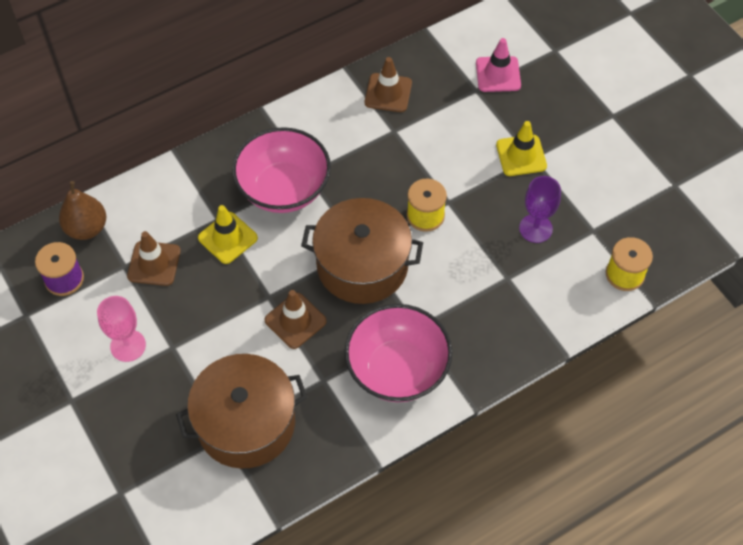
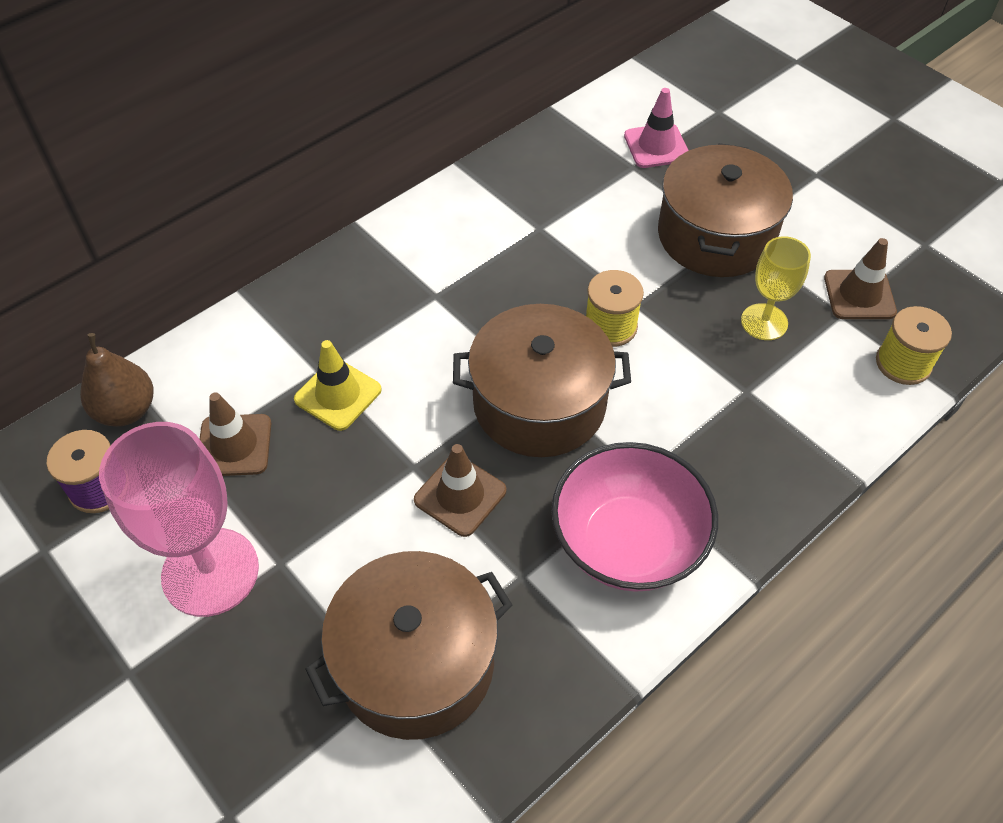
camera: 10 degrees left, 5 degrees down
pink goblet [97,296,146,362] -> pink goblet [99,422,259,617], size x1.74
pink bowl [232,127,331,213] -> none
brown traffic cone [365,57,412,112] -> brown traffic cone moved to [824,238,897,319]
yellow traffic cone [496,121,547,176] -> brown pot [658,143,793,277]
purple goblet [519,176,561,243] -> yellow goblet [741,236,811,340]

